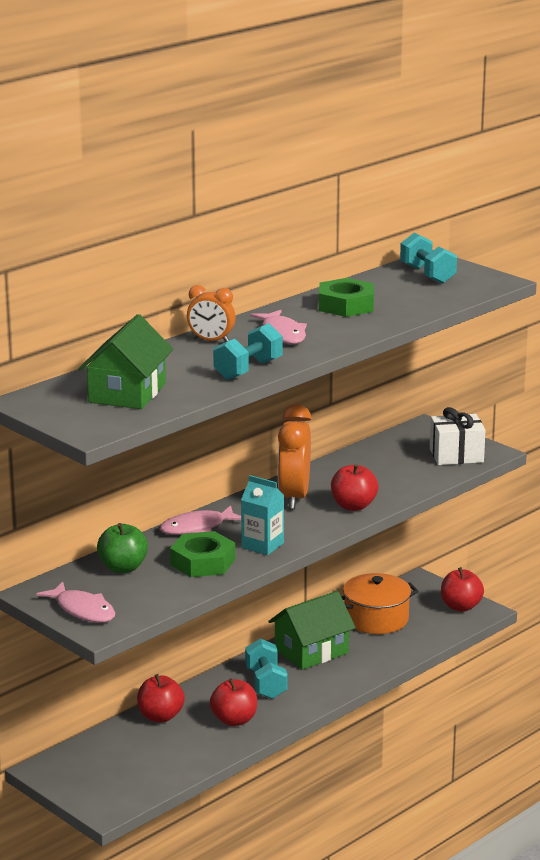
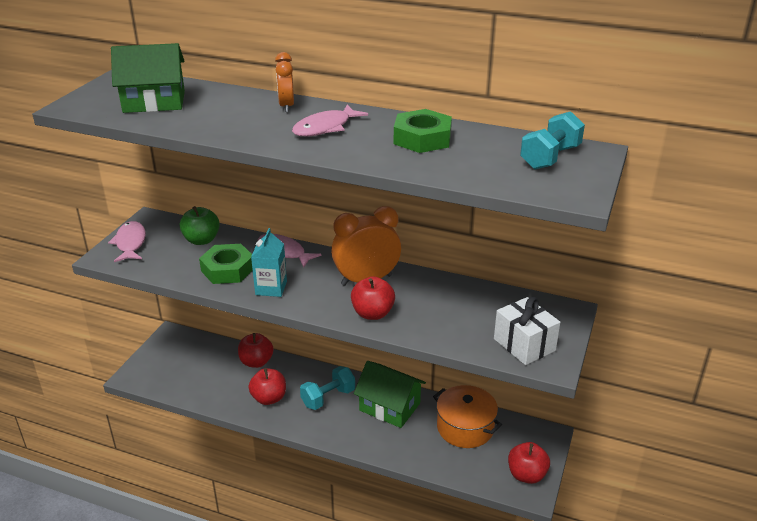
camera: 65 degrees right, 10 degrees up
pink fish [36,582,115,622] -> pink fish turned 150 degrees clockwise [108,221,146,262]
turquoise dumbbell [213,323,283,380] -> none

